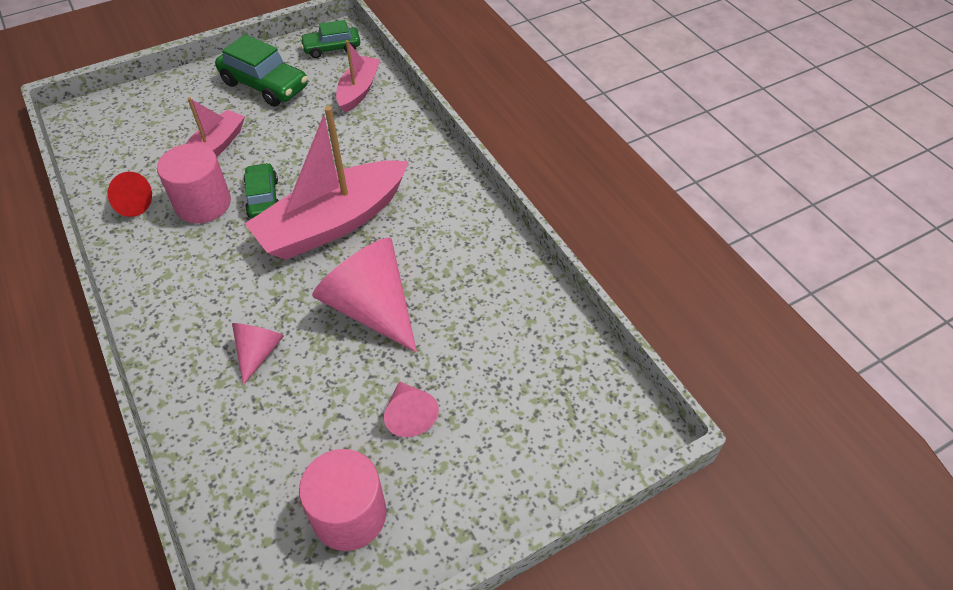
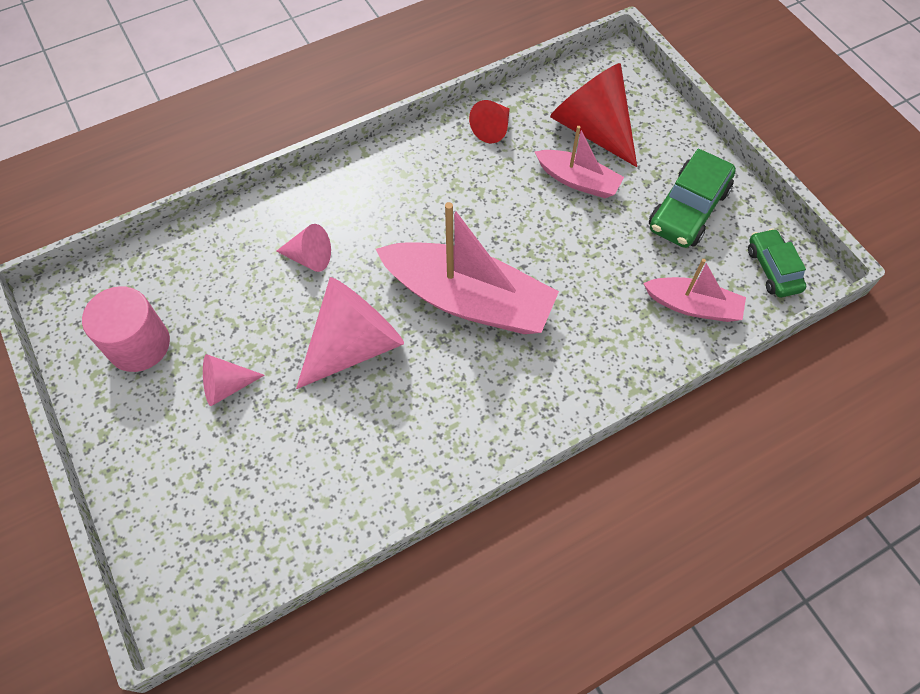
camera: 90 degrees right, 10 degrees up
pink cylinder [157,143,231,223] -> none
green car [243,163,279,219] -> none
pink boat [244,106,409,260] -> pink boat turned 150 degrees clockwise [376,202,559,334]
none -> red cone [550,63,637,167]

